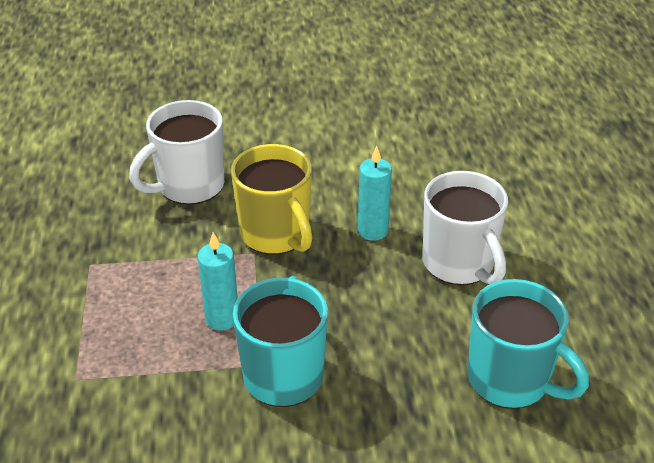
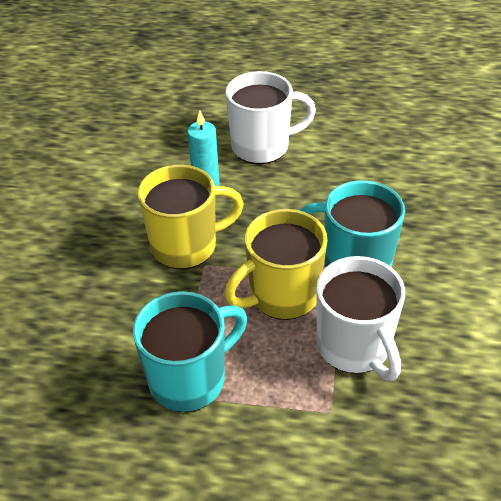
camera: 75 degrees left, 5 degrees up
white mug [129,100,224,205] -> white mug moved to [316,256,405,381]
turquoise candle [197,232,238,330] -> yellow mug [224,209,328,320]
turquoise mug [468,279,589,409] -> turquoise mug moved to [133,291,247,412]

